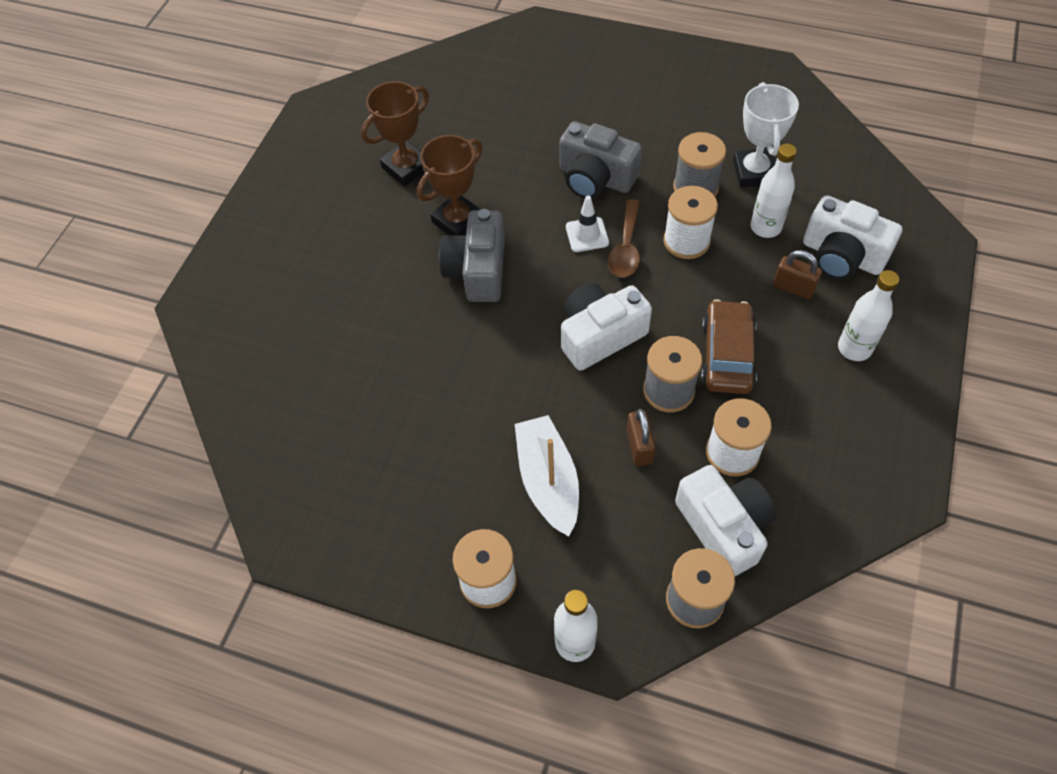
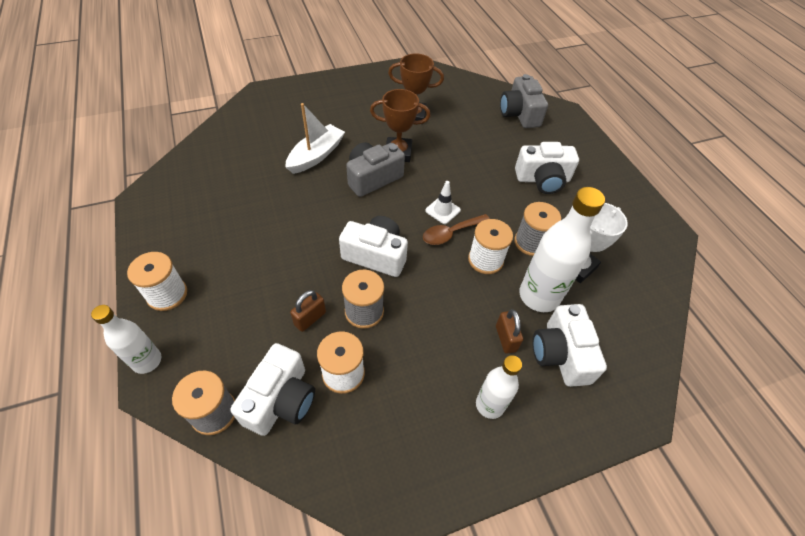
camera: 45 degrees right, 5 degrees down
white boat [515,415,579,537] -> white boat moved to [285,103,345,174]
grey camera [559,121,642,199] -> grey camera moved to [500,74,548,128]
brown car [701,299,757,394] -> none
white bottle [751,144,797,238] -> white bottle [519,187,605,312], size x1.65
none -> white camera [515,142,579,194]

